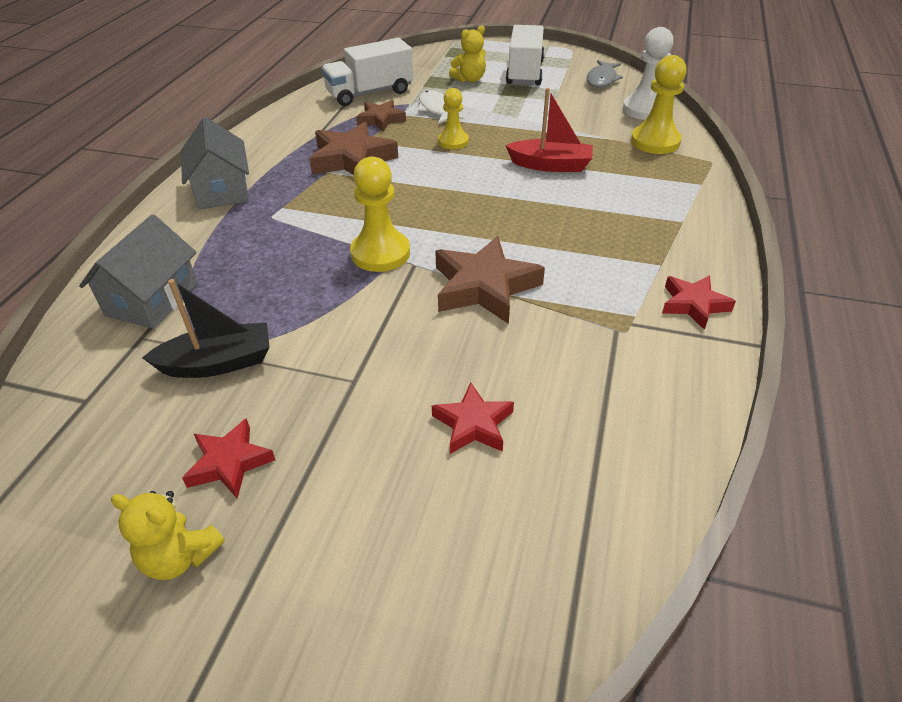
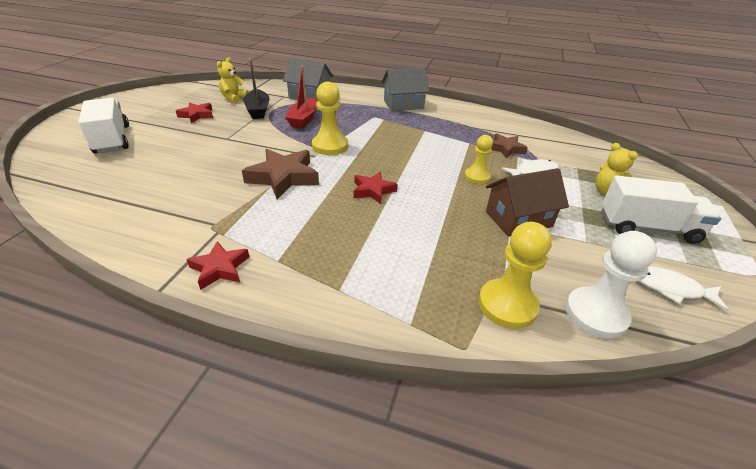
camera: 90 degrees right, 5 degrees down
yellow teddy bear [111,491,225,580] -> yellow teddy bear moved to [217,57,249,103]
brown star [309,122,398,175] -> none
white truck [321,38,414,106] -> white truck moved to [79,98,129,154]
red star [432,382,514,454] -> red star moved to [353,172,398,204]
red boat [505,88,593,172] -> red boat moved to [285,66,317,129]
grey fish [587,60,623,88] -> white fish [639,266,729,311]
none -> brown house [486,168,569,237]

